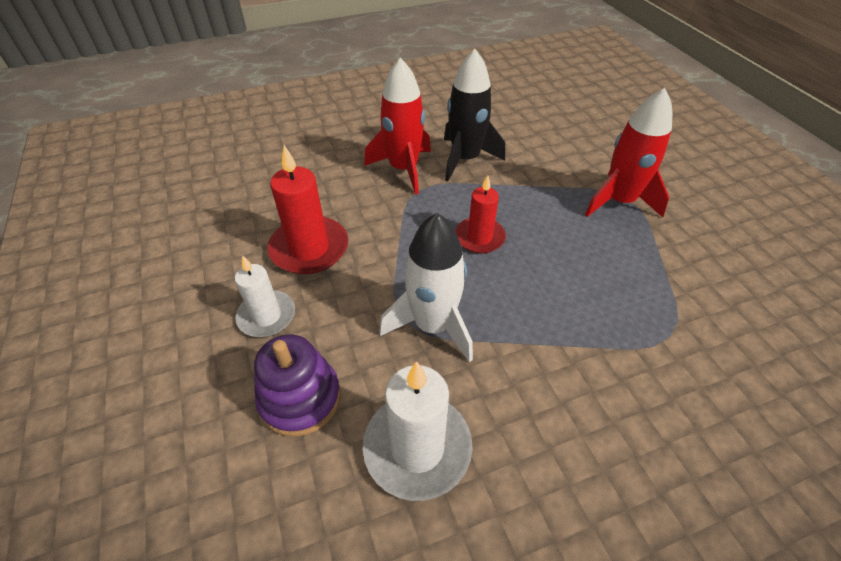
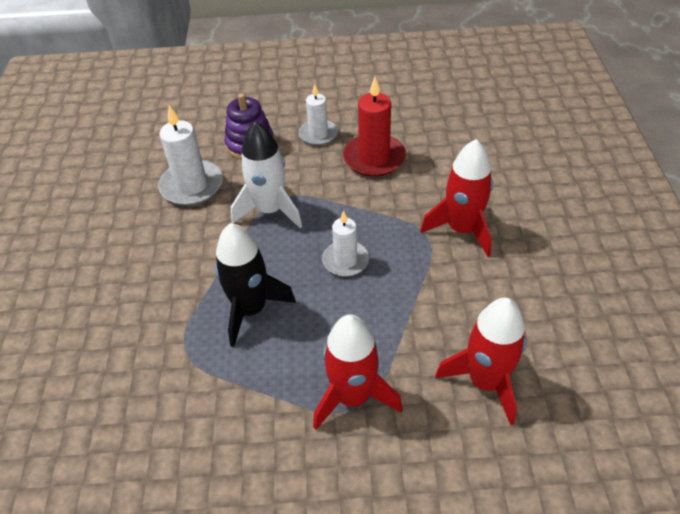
camera: 110 degrees right, 0 degrees up
black rocket [444,49,505,181] -> black rocket moved to [215,223,296,347]
red candle [455,176,506,254] -> white candle [322,210,369,277]
none -> red rocket [435,298,526,425]

